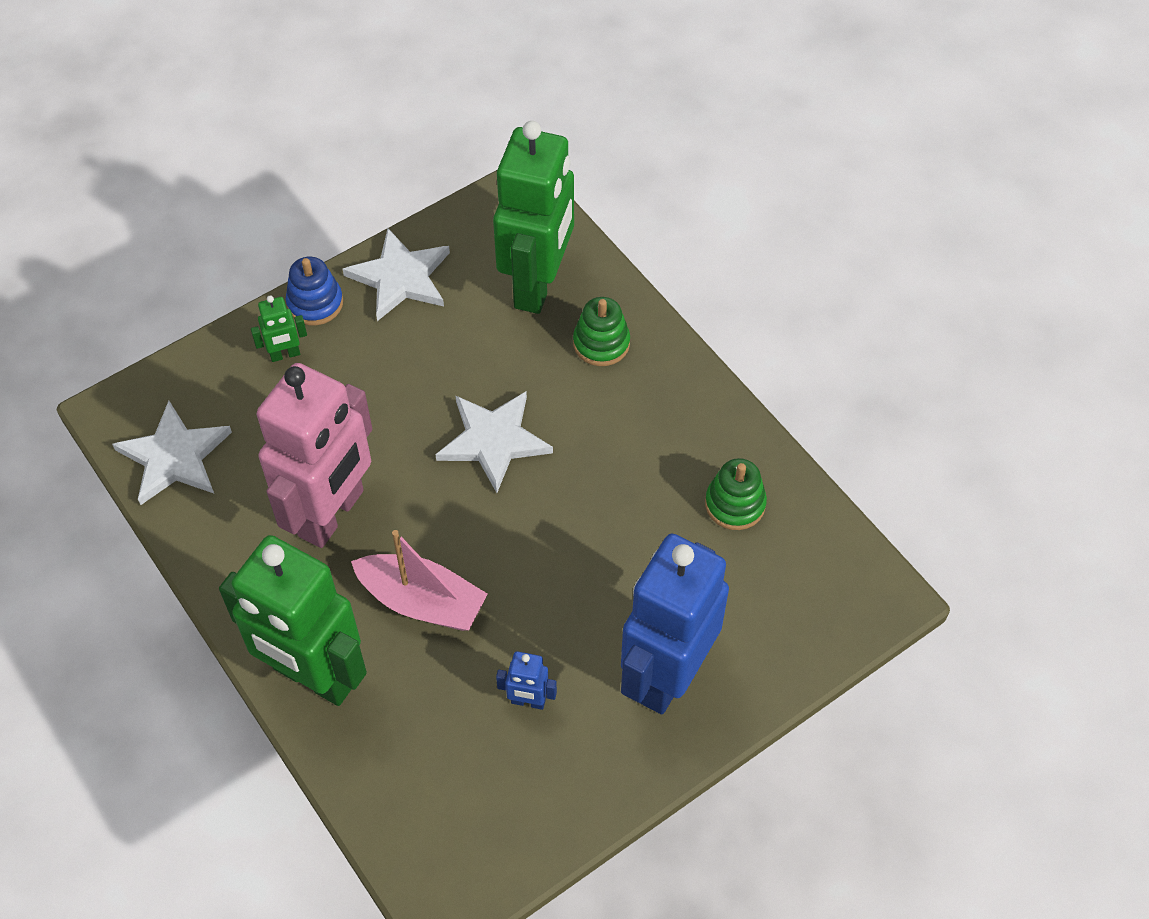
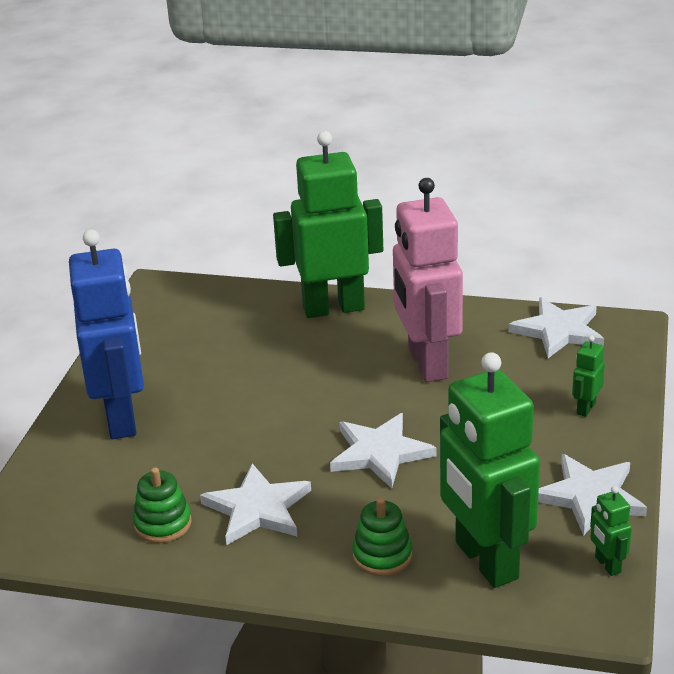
camera: 140 degrees right, 25 degrees down
blue stacking toy [286,257,343,325] -> none
pink boat [351,530,487,631] -> none
blue robot [496,651,557,710] -> none
none -> white star [200,463,311,545]
none -> green robot [590,486,632,576]

